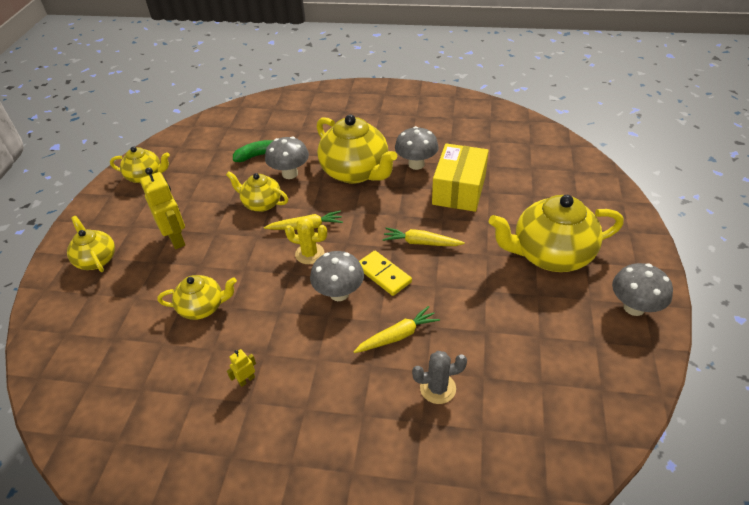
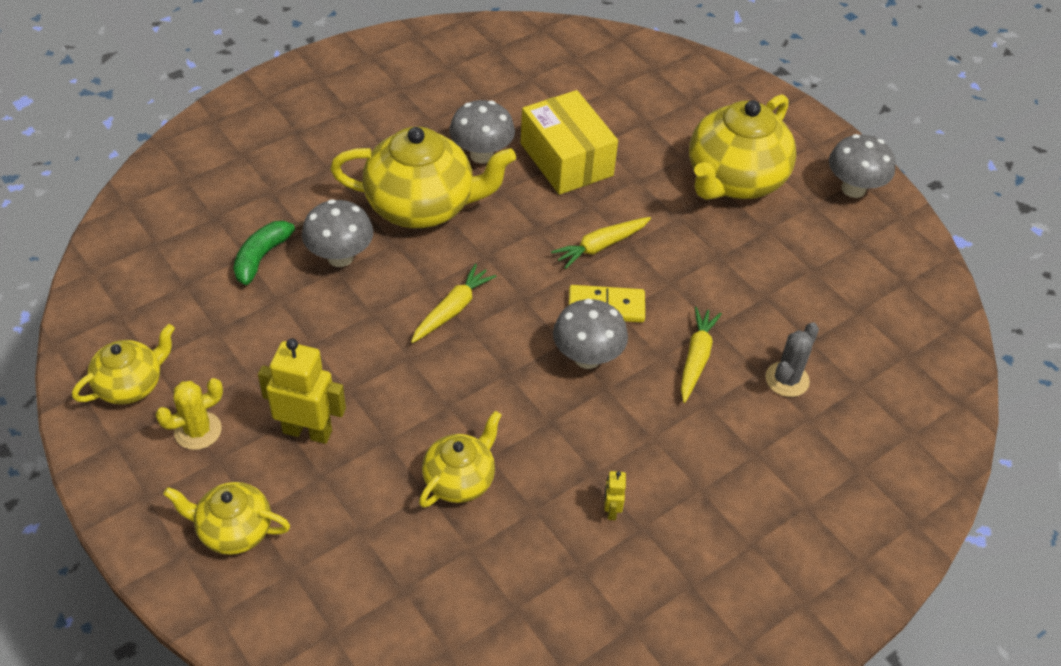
camera: 50 degrees left, 5 degrees up
yellow teapot [226,171,288,212] -> none
yellow cactus [285,217,327,264] -> yellow cactus moved to [155,378,223,450]

